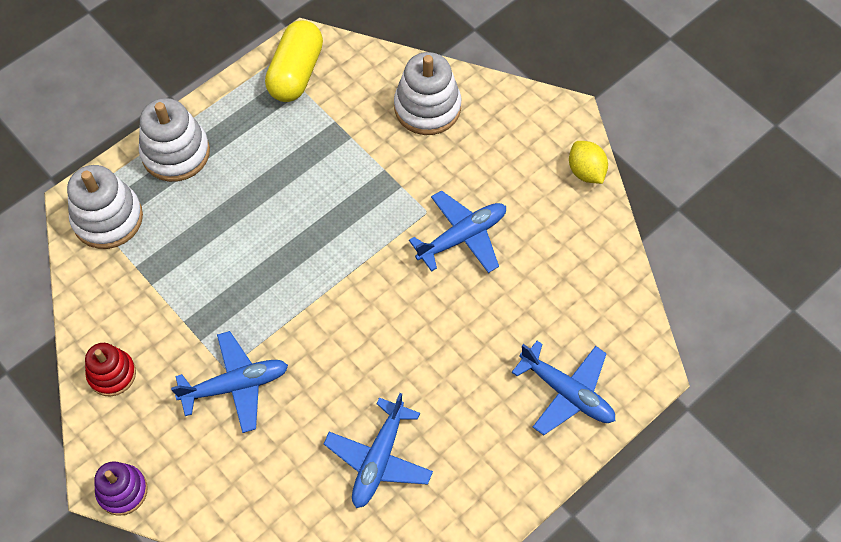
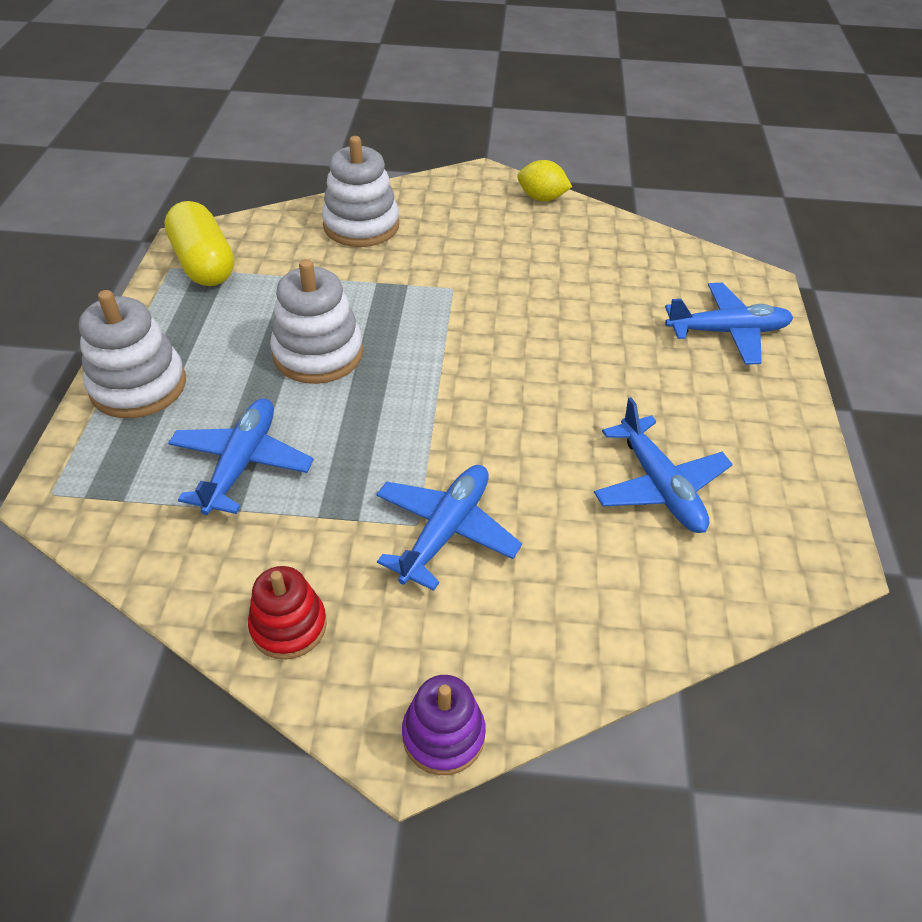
camera: 45 degrees left, 15 degrees down
white stacking toy [67,165,143,249] -> white stacking toy moved to [270,259,363,384]
blue plane [409,190,506,273] -> blue plane moved to [168,398,314,515]

